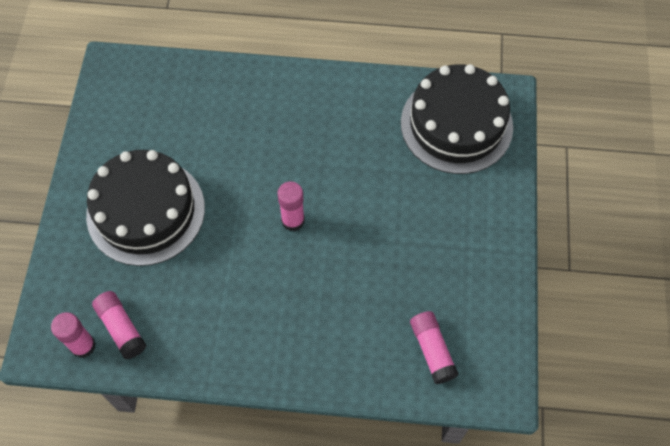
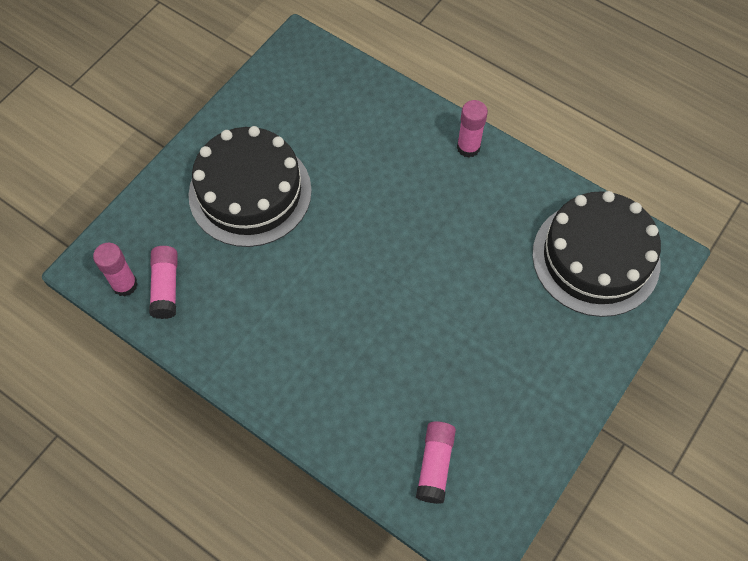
camera: 30 degrees right, 0 degrees up
pink glue stick [277,181,305,231] -> pink glue stick moved to [457,100,488,158]

